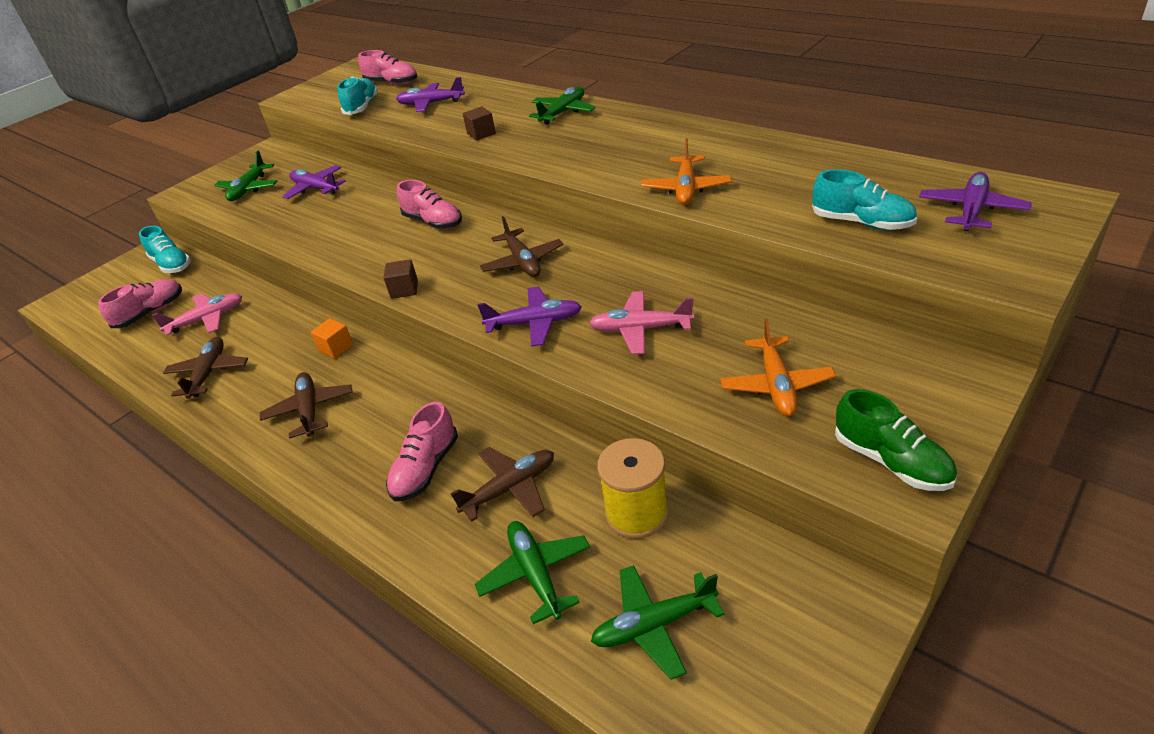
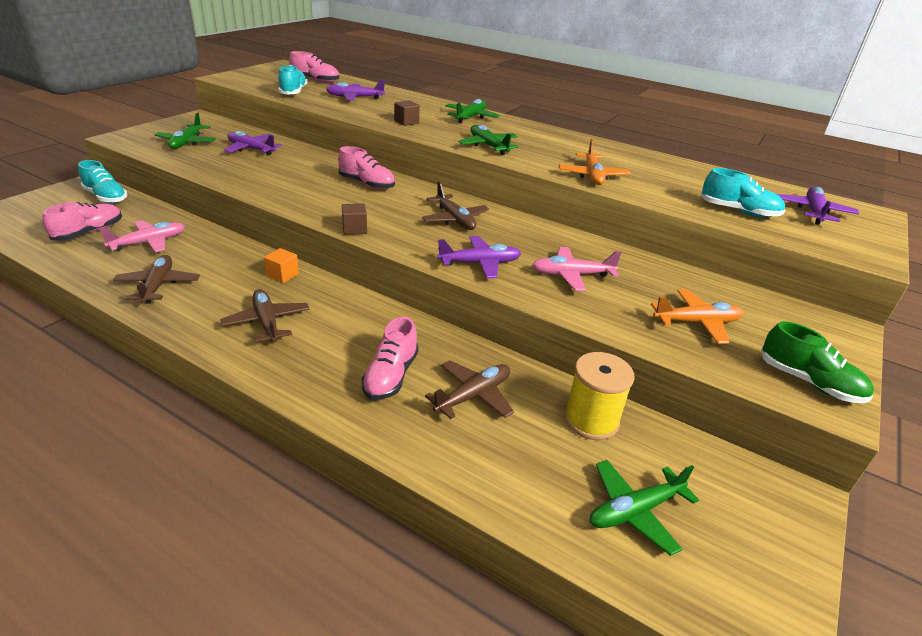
camera: 15 degrees left, 5 degrees down
green plane [474,521,590,624] -> green plane moved to [458,124,519,155]
orange plane [720,319,836,416] -> orange plane turned 90 degrees counterclockwise [651,289,744,344]

